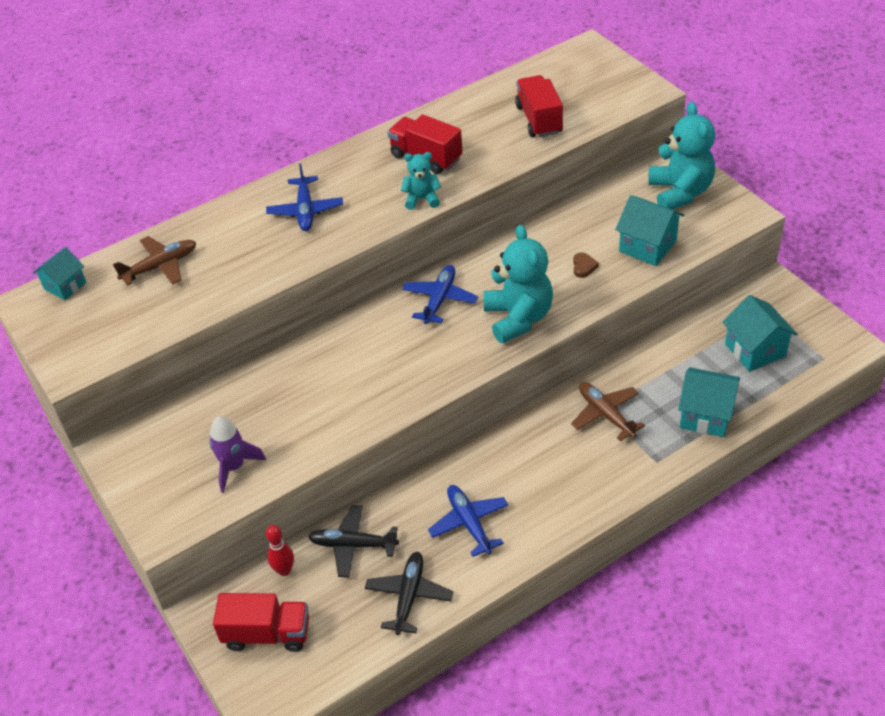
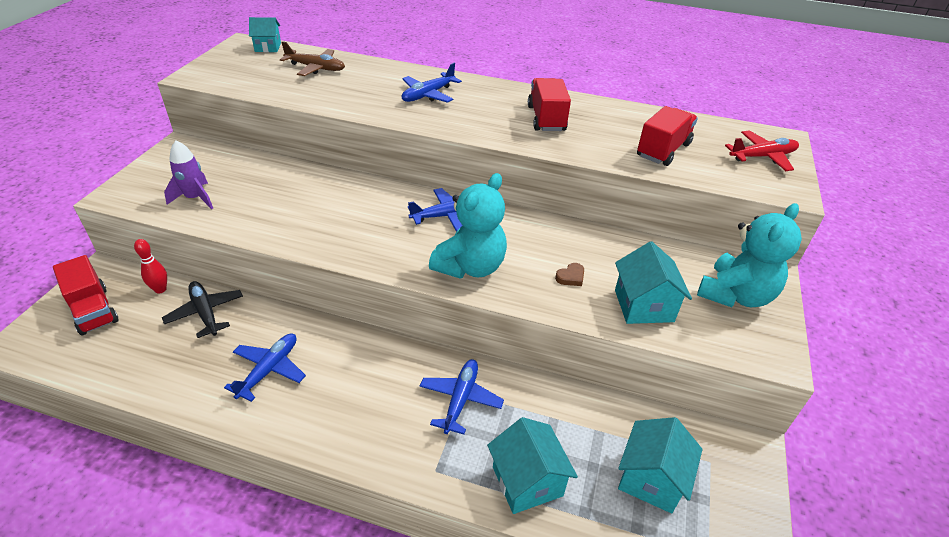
camera: 45 degrees right, 5 degrees down
black plane [365,552,453,635] -> none
turquoise teddy bear [401,152,441,210] -> none
brown plane [571,382,645,441] -> blue plane [420,359,504,435]
none -> red plane [725,131,799,171]

